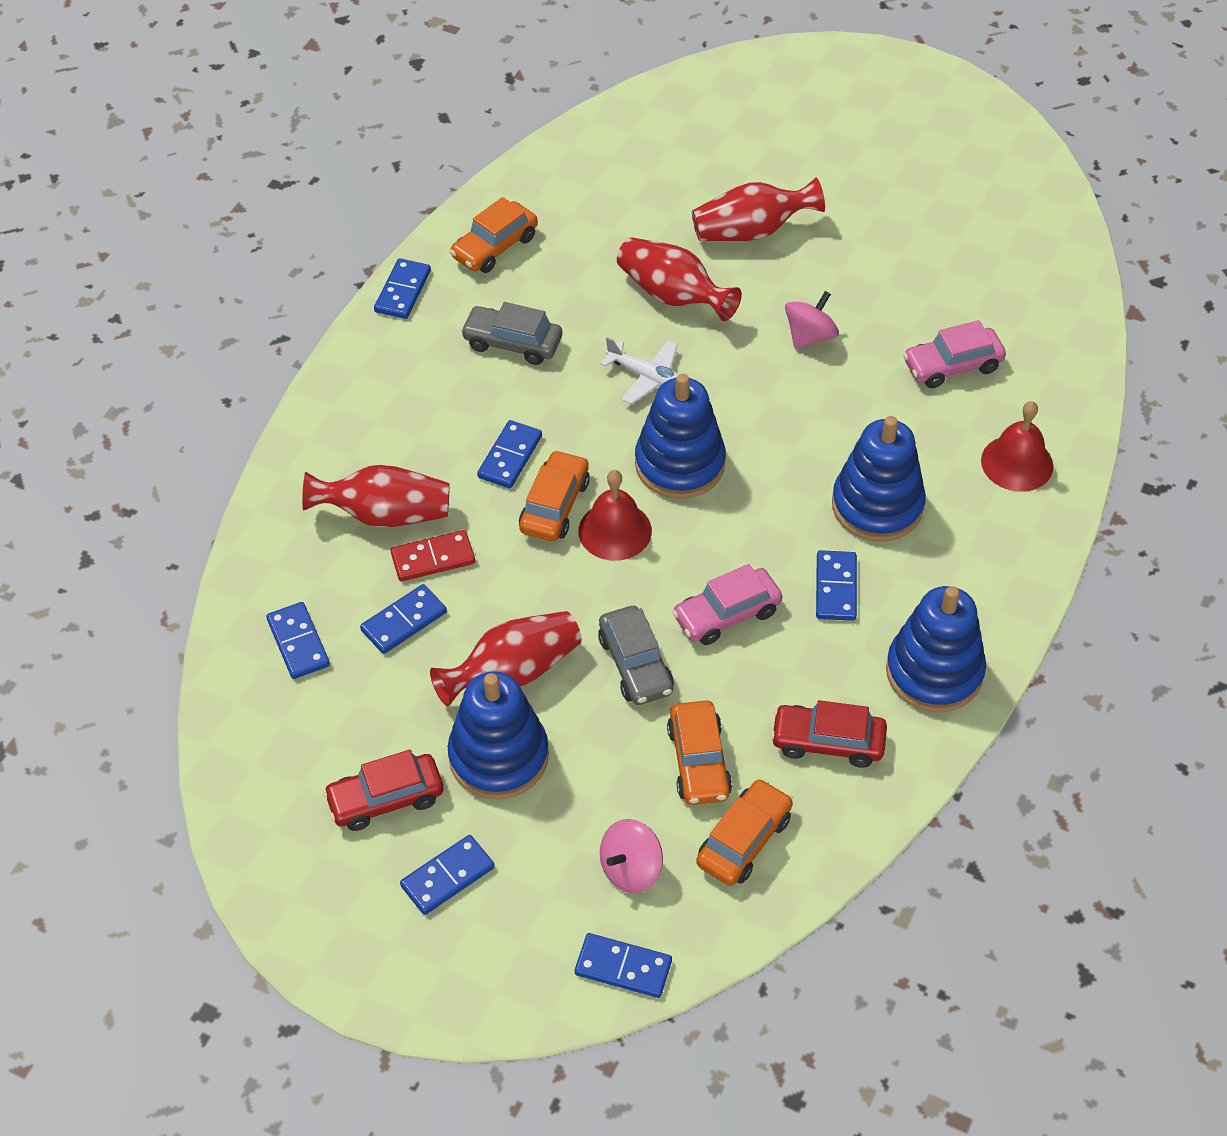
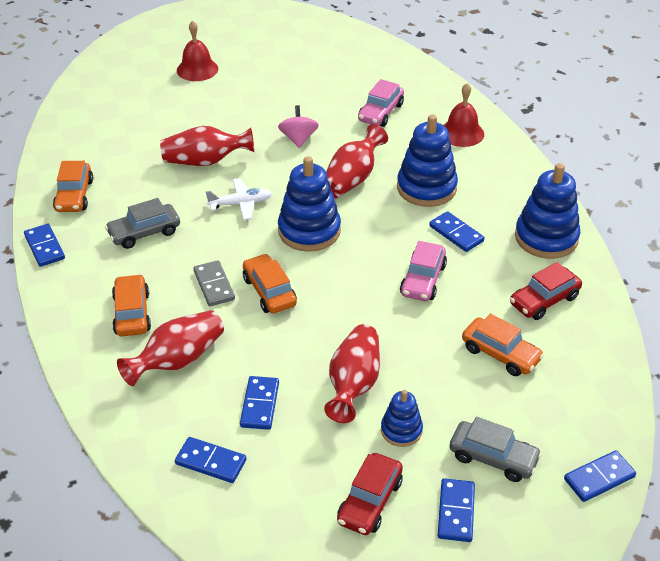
camera: 45 degrees left, 10 degrees down
red domino [391,530,475,581] -> none
blue stacking toy [448,671,549,799] -> blue stacking toy [381,390,423,447], size x0.55
blue domino [477,420,542,488] -> grey domino [193,260,235,306]
red bell [578,470,652,561] -> red bell moved to [177,21,218,81]
grey car [598,606,674,705] -> grey car moved to [450,417,542,482]
pink spinning top [600,819,663,893] -> none
red vase [692,177,825,241] -> red vase moved to [326,124,388,199]
orange car [696,778,793,886] -> orange car moved to [112,274,151,336]

